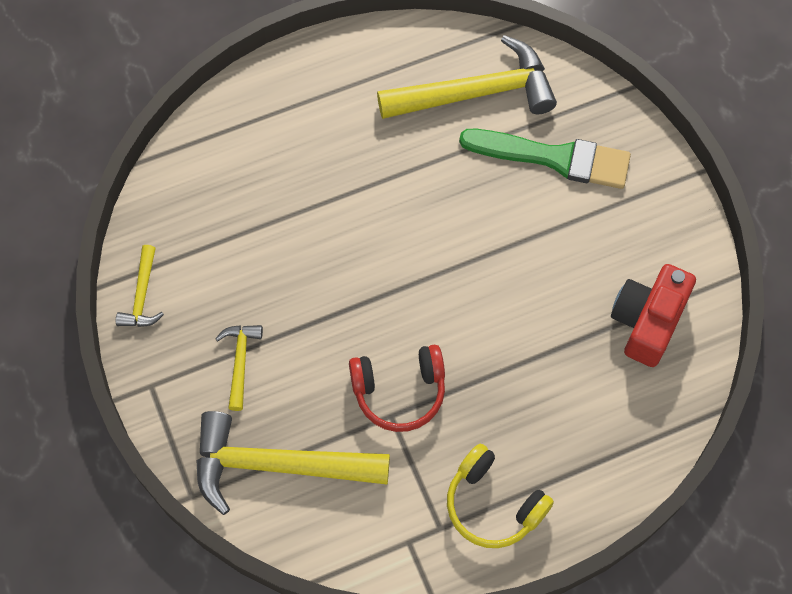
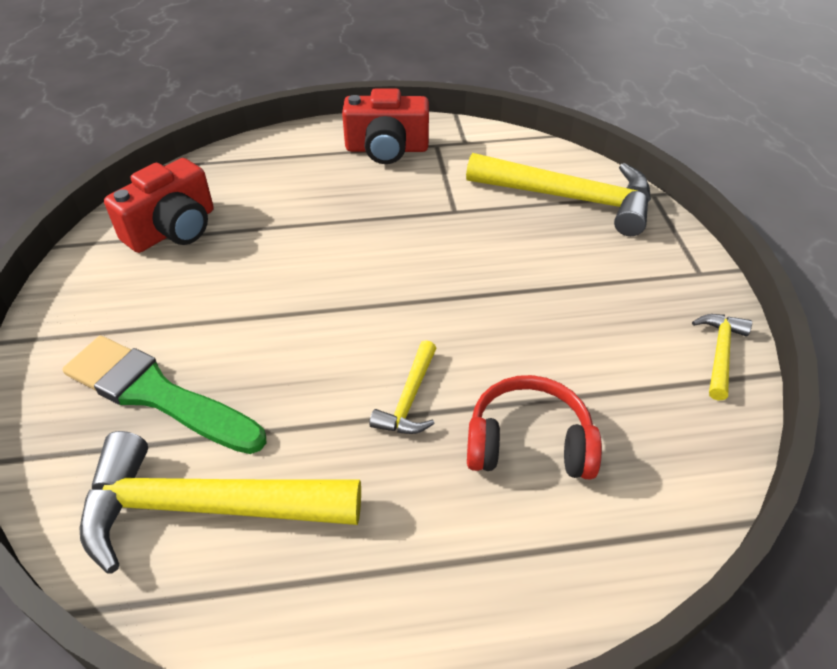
camera: 165 degrees left, 20 degrees down
yellow hammer [215,325,263,411] -> yellow hammer moved to [369,340,437,434]
red headphones [349,345,445,432] -> red headphones moved to [467,375,602,480]
yellow headphones [447,444,554,548] -> red camera [342,88,429,164]

